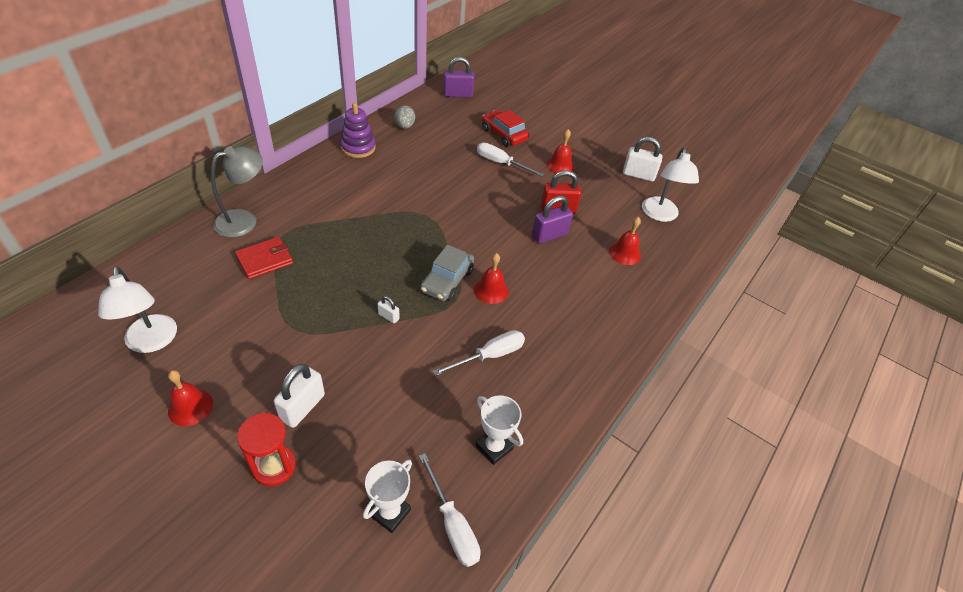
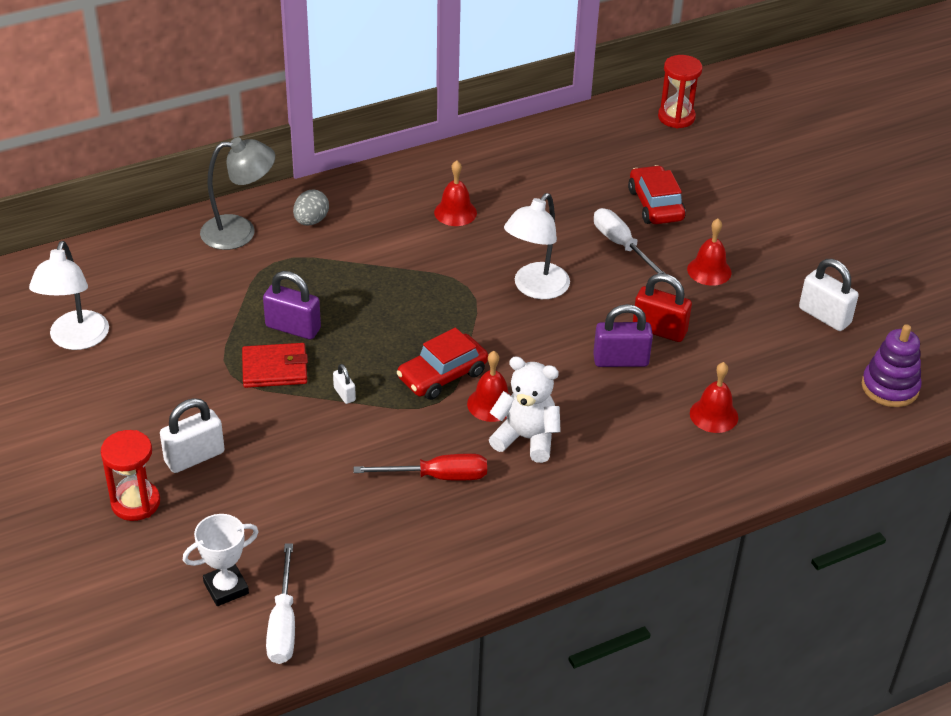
camera: 30 degrees right, 5 degrees down
red bell [168,370,213,426] -> red bell moved to [434,160,477,226]
red wallet [235,237,293,279] -> red wallet moved to [242,343,308,388]
purple stacking toy [340,103,376,158] -> purple stacking toy moved to [862,324,921,407]
grey egg [394,105,415,129] -> grey egg moved to [293,190,329,226]
grey car [420,245,474,301] -> red car [396,327,488,400]
white screwdriver [433,330,525,376] -> red screwdriver [354,453,487,481]
purple padlock [443,57,475,98] -> purple padlock moved to [263,271,321,340]
white trophy [475,395,523,465] -> none
white lamp [642,148,699,222] -> white lamp moved to [504,193,570,299]
none -> white teddy bear [489,356,561,463]
none -> red hourglass [658,55,703,129]

